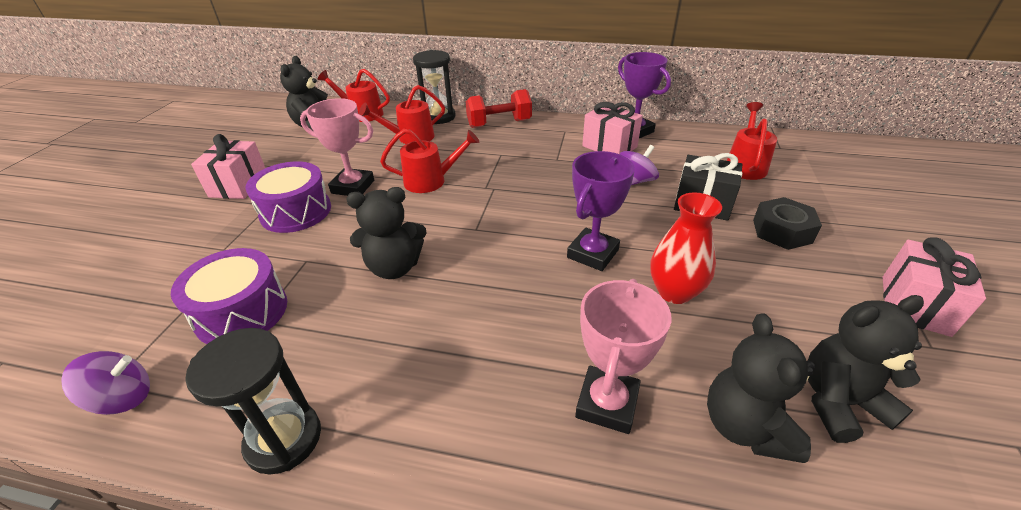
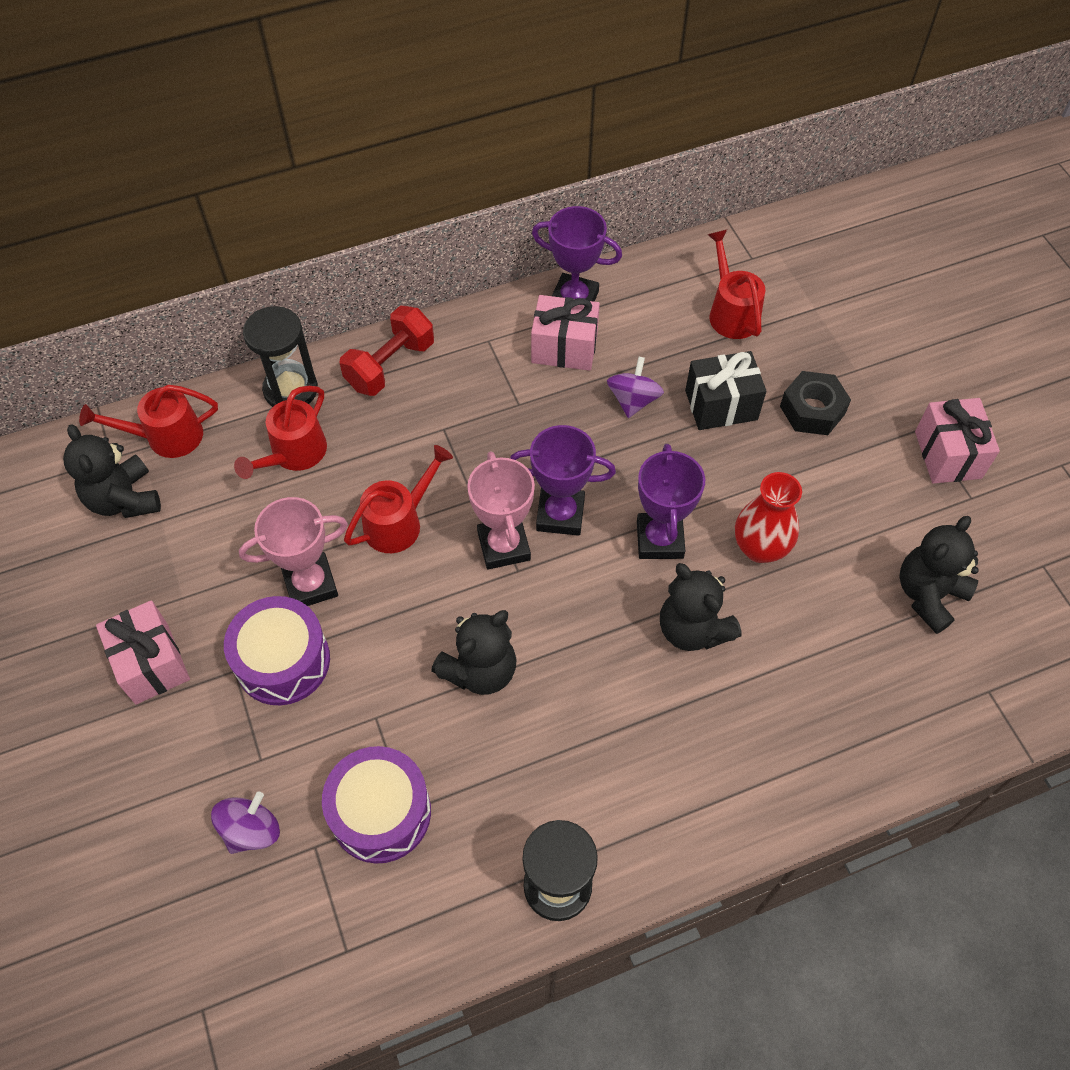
camera: 35 degrees left, 20 degrees up
purple spinning top [61,351,150,415] -> purple spinning top moved to [211,791,280,854]
pink trophy [575,279,671,434] -> pink trophy moved to [467,451,535,569]
black teddy bear [707,313,815,463] -> black teddy bear moved to [660,563,742,651]
none -> purple trophy [510,425,616,536]

